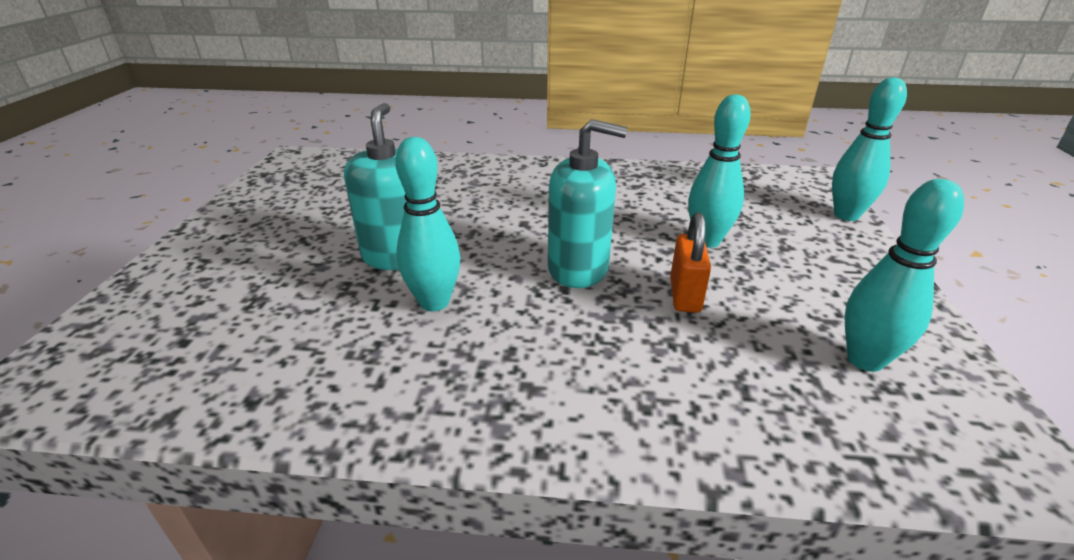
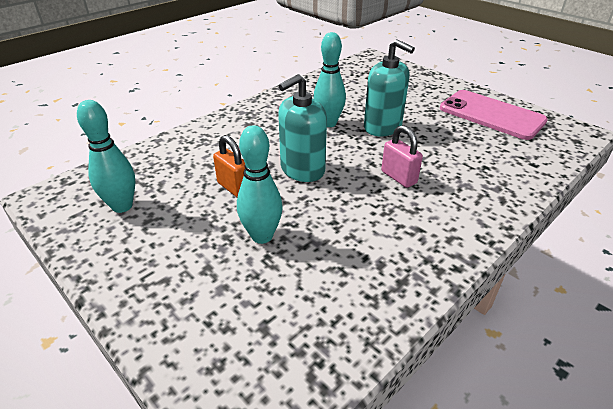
camera: 130 degrees right, 5 degrees up
turquoise bowling pin [832,77,907,221] -> none
none -> pink padlock [381,125,423,188]
none -> pink phone [440,90,548,140]

